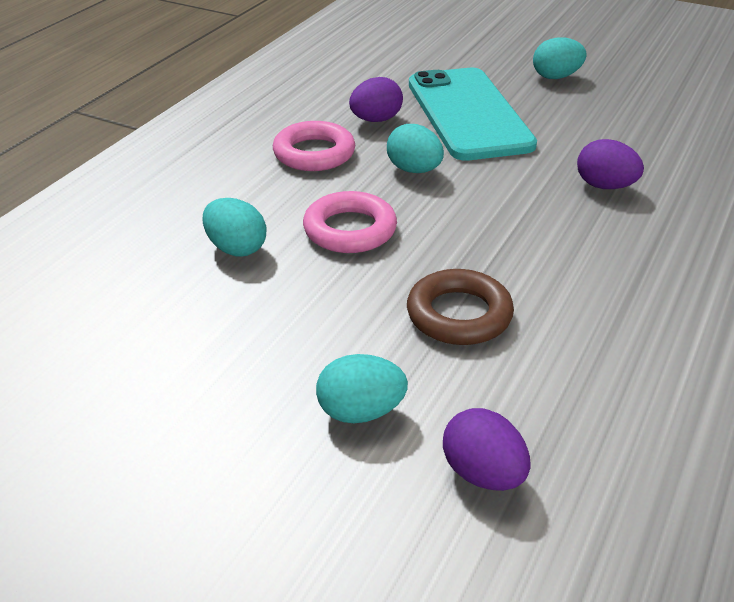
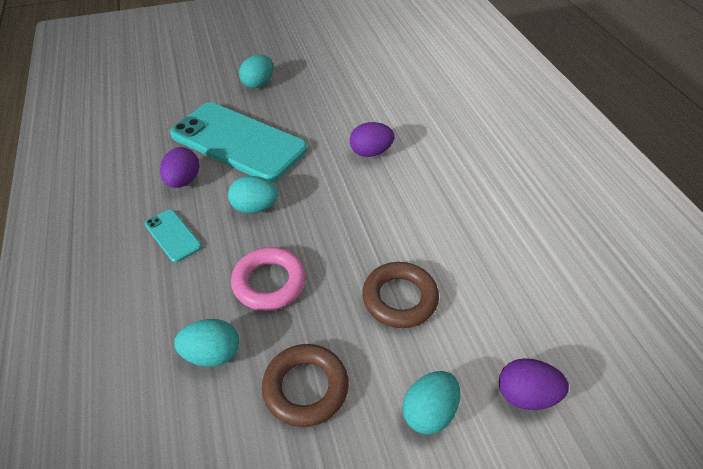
camera: 45 degrees left, 10 degrees up
pink ring [273,121,355,171] -> turquoise phone [145,209,202,262]
none -> brown ring [262,344,349,427]

